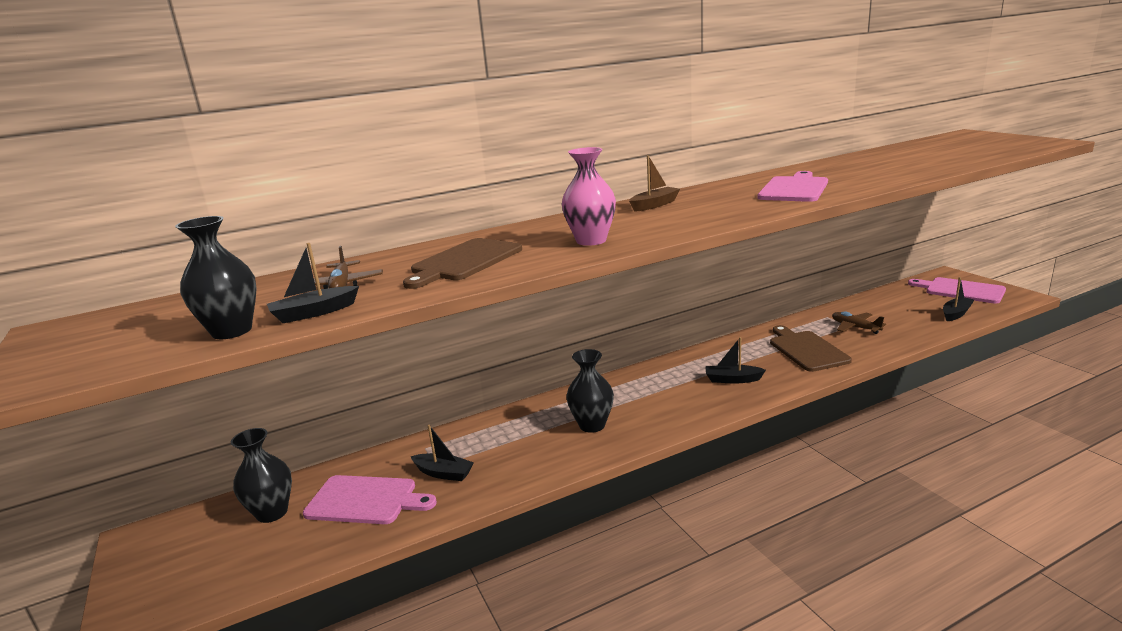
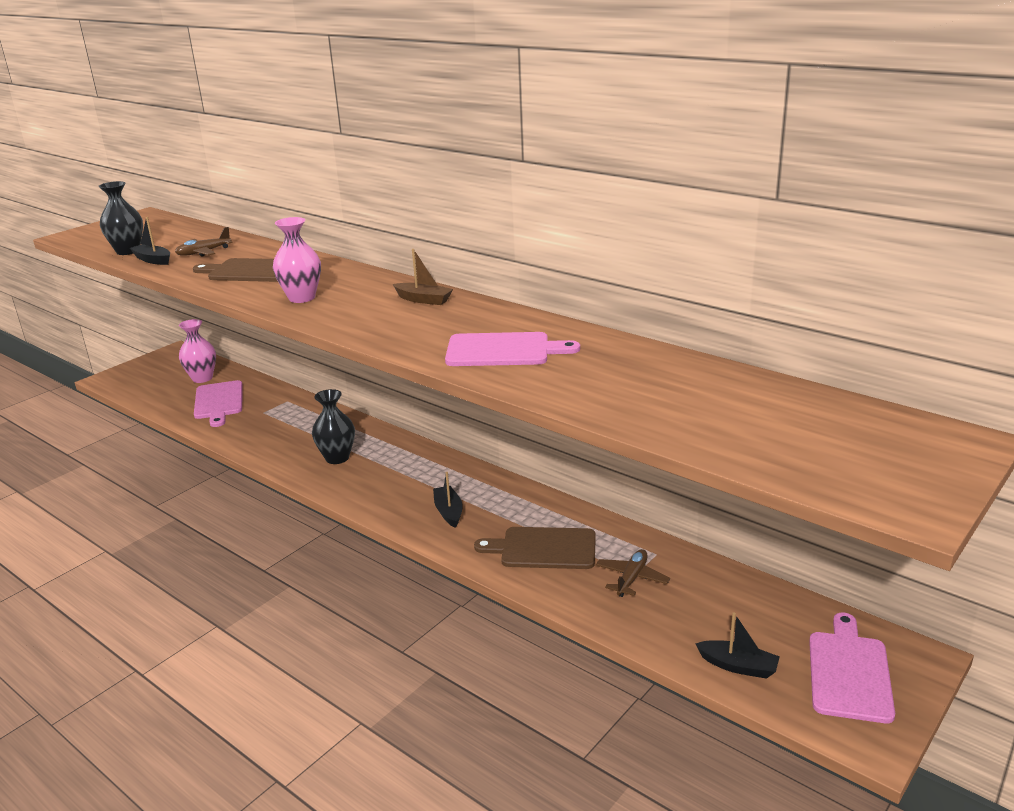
camera: 65 degrees right, 5 degrees up
black vase [231,428,292,523] -> pink vase [179,319,216,383]
black boat [410,425,474,481] -> none
brown cutting board [770,325,852,372] -> brown cutting board turned 135 degrees counterclockwise [474,527,596,569]

